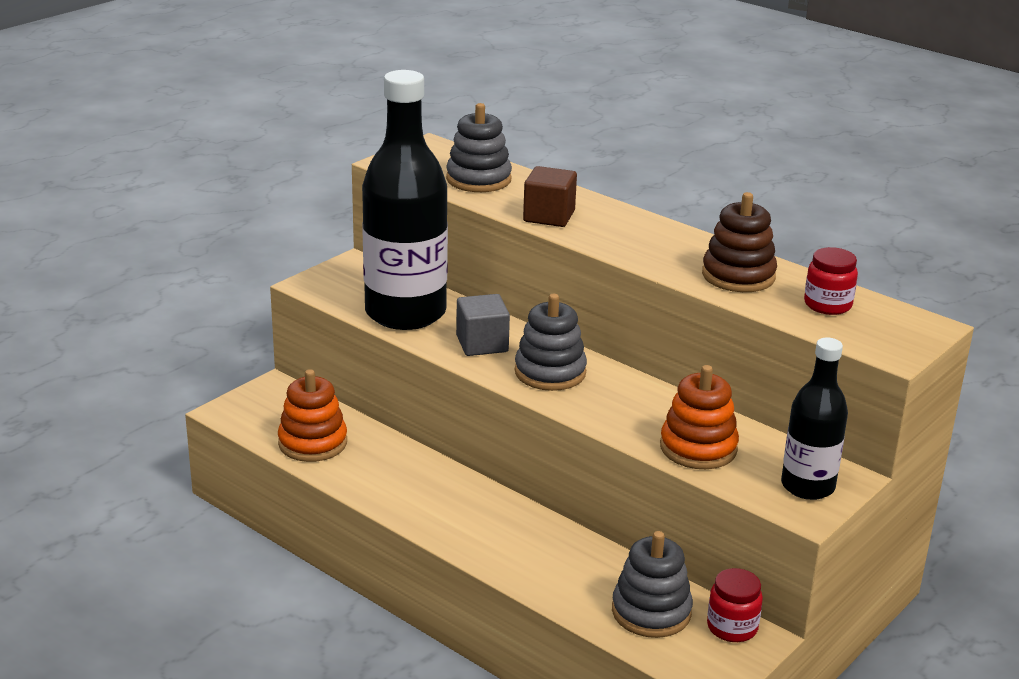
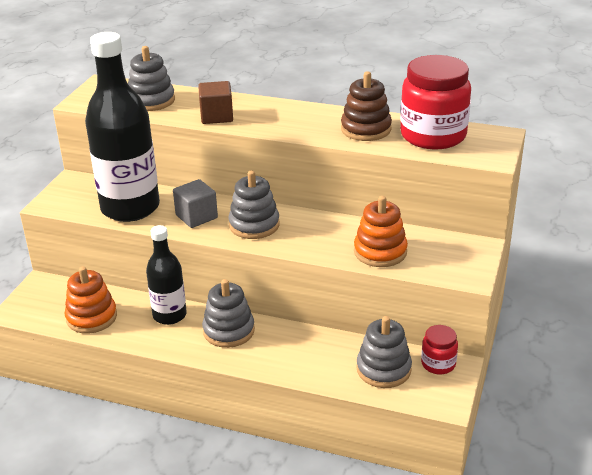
camera: 20 degrees left, 5 degrees up
black bottle [781,338,848,500] -> black bottle moved to [146,225,187,325]
red jar [804,247,858,315] -> red jar [400,55,471,149], size x2.03
none -> grey stacking toy [202,279,255,348]

